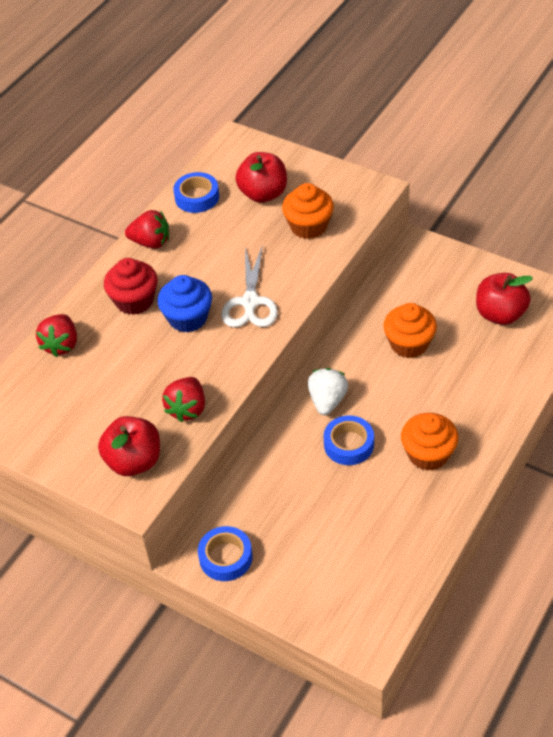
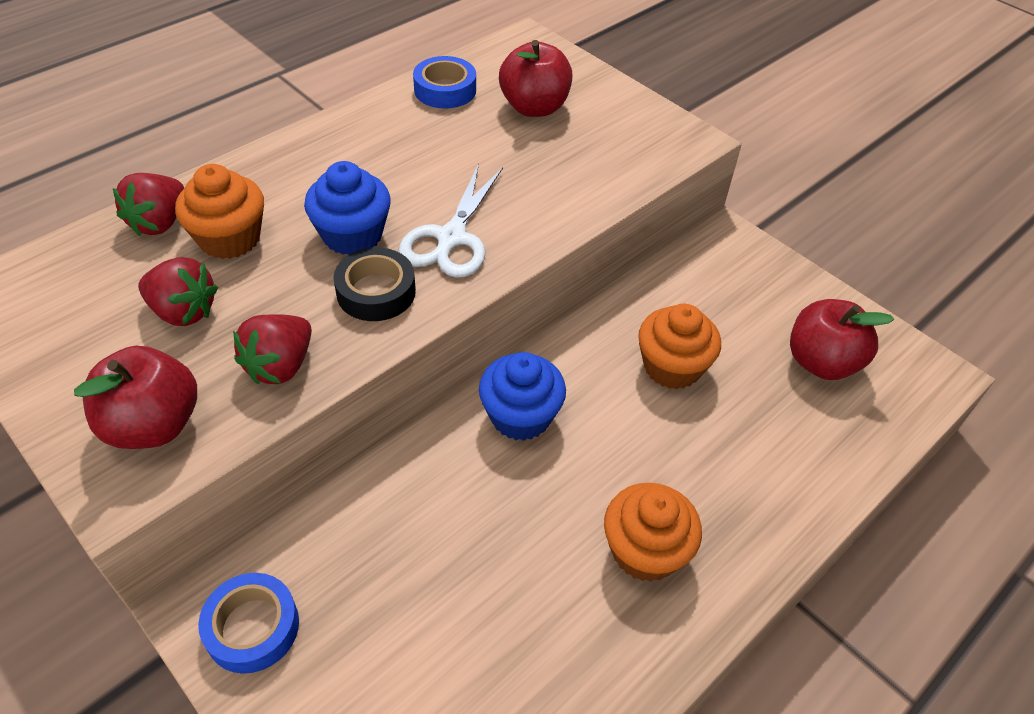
camera: 10 degrees right, 0 degrees up
red cupcake [104,258,157,315] -> none
red strawberry [125,210,169,249] -> red strawberry moved to [138,257,218,326]
orange cupcake [282,183,334,239] -> orange cupcake moved to [175,164,264,259]
white strawberry [308,368,348,415] -> blue cupcake [479,352,566,441]
blue tape [324,415,374,465] -> none
none -> black tape [333,247,416,321]

